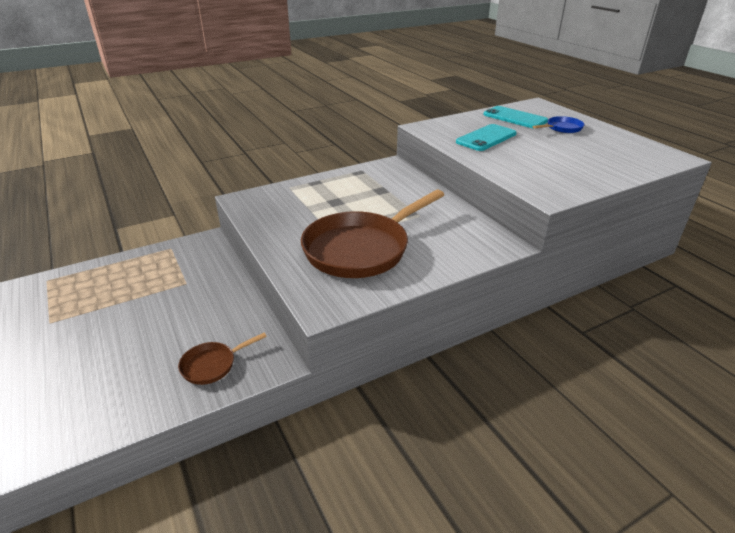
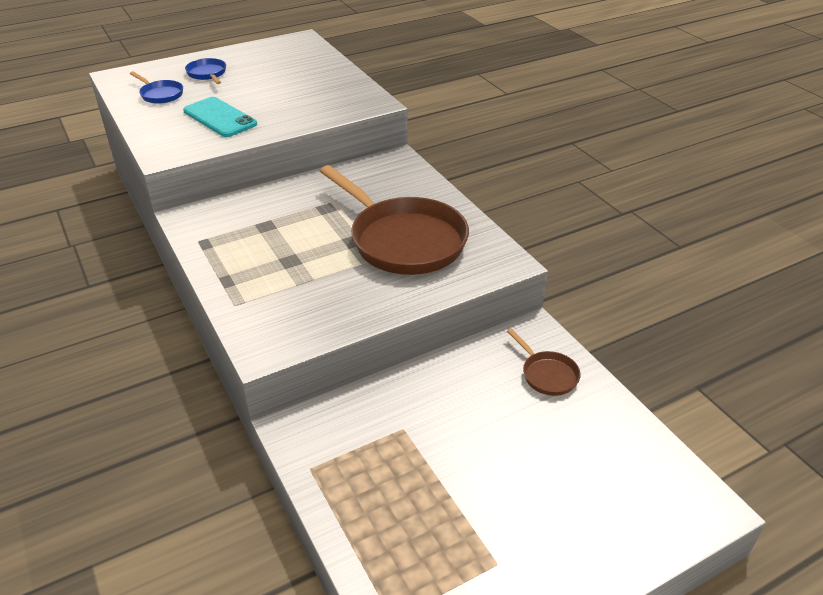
camera: 90 degrees left, 5 degrees up
turquoise phone [484,106,548,129] -> blue pan [130,71,183,104]

